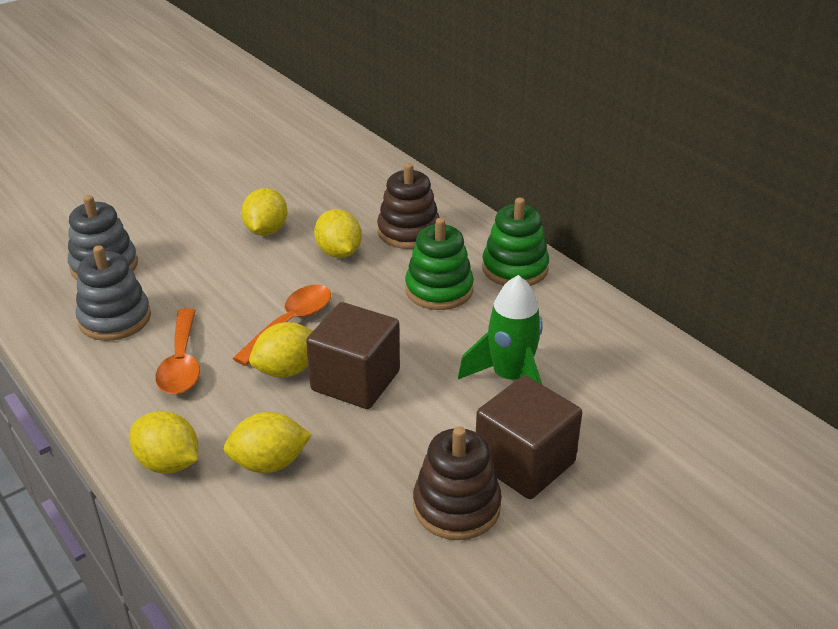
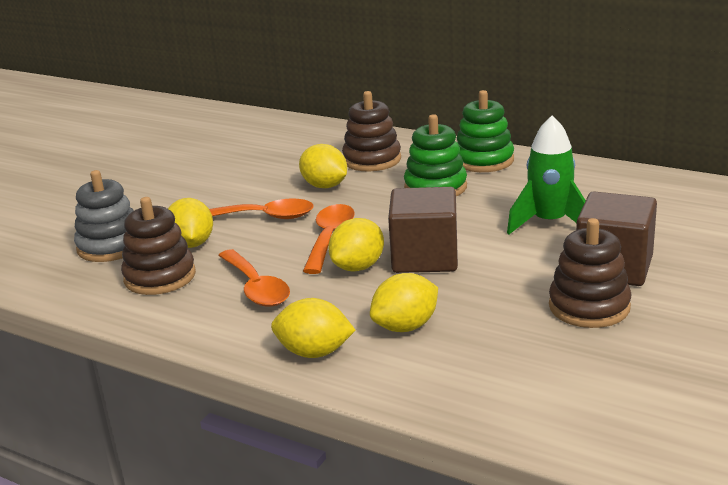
camera: 20 degrees left, 10 degrees down
grey stacking toy [76,245,151,341] -> brown stacking toy [121,197,196,295]
yellow lemon [241,188,287,236] -> yellow lemon moved to [168,198,213,248]
none -> orange spoon [209,198,314,219]

